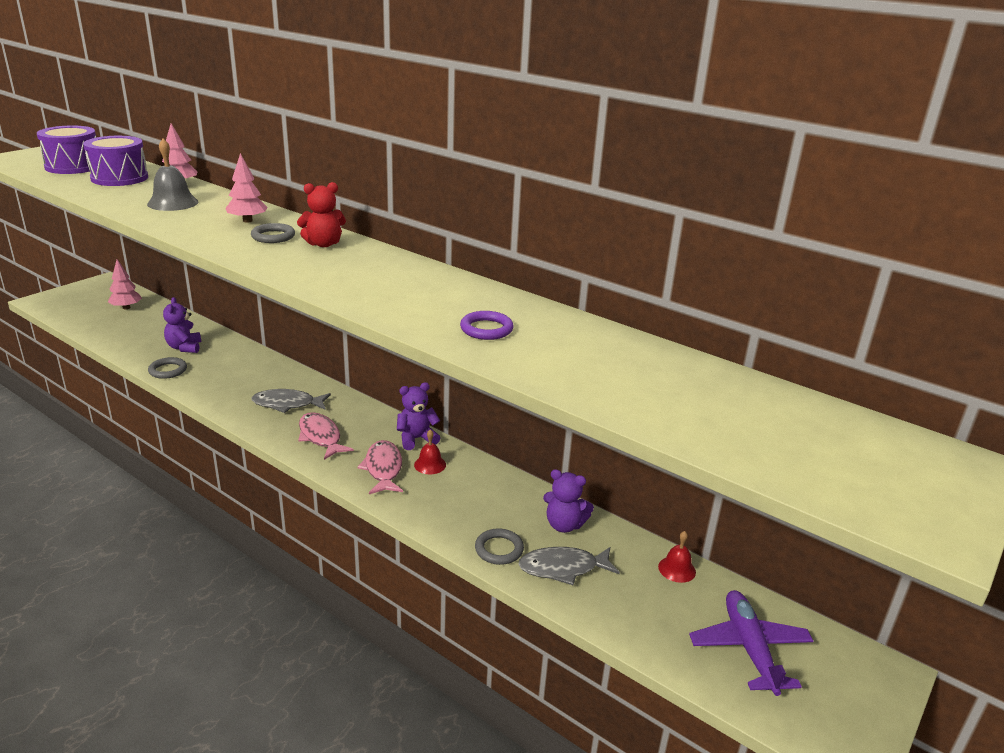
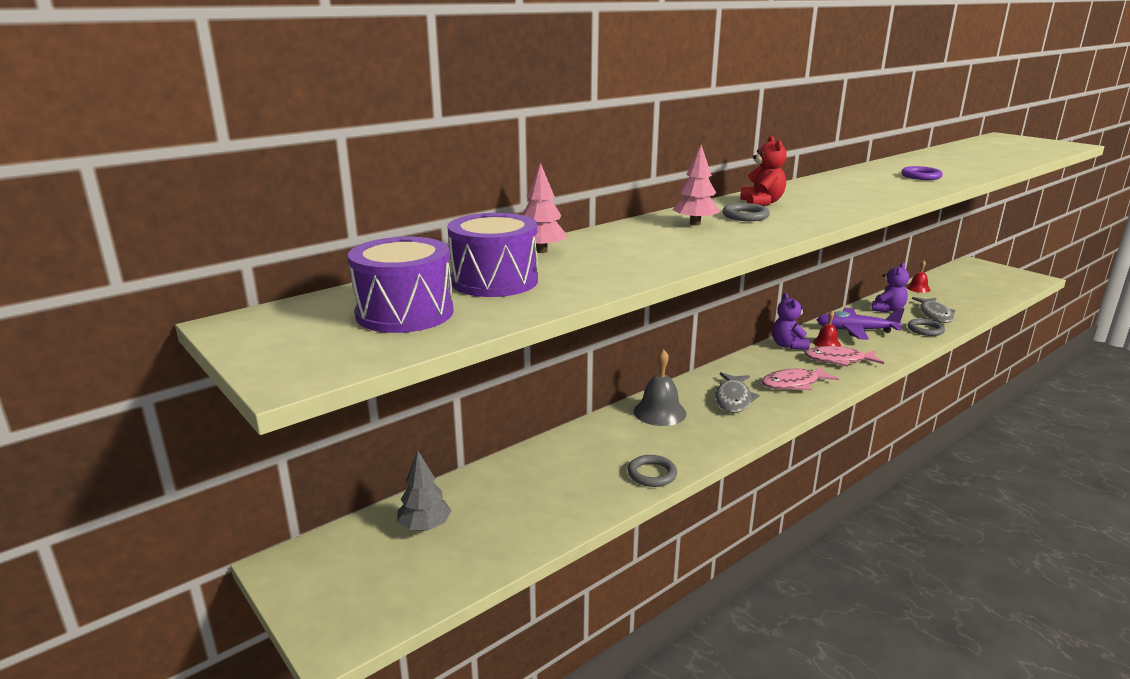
camera: 75 degrees left, 5 degrees down
pink tree [108,259,142,309] -> grey tree [397,451,452,531]
grey bell [147,139,198,211] -> grey bell moved to [634,349,687,426]
purple teddy bear [163,297,201,353] -> none
purple plane [689,590,813,696] -> purple plane moved to [816,308,904,340]

